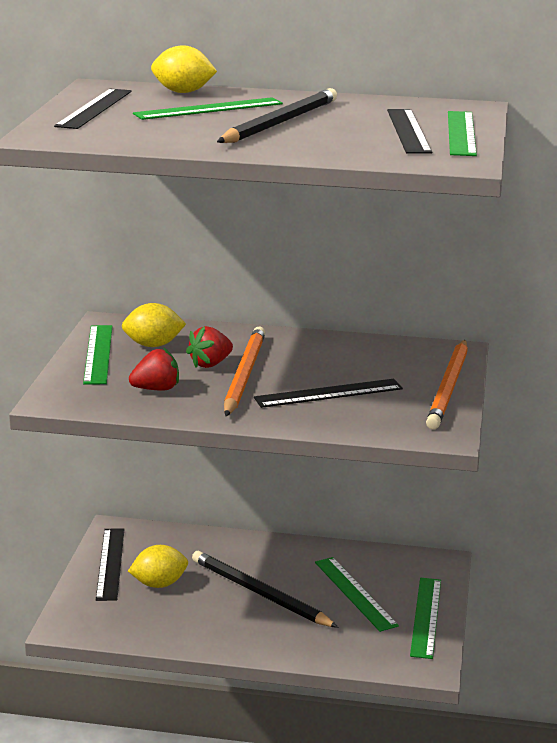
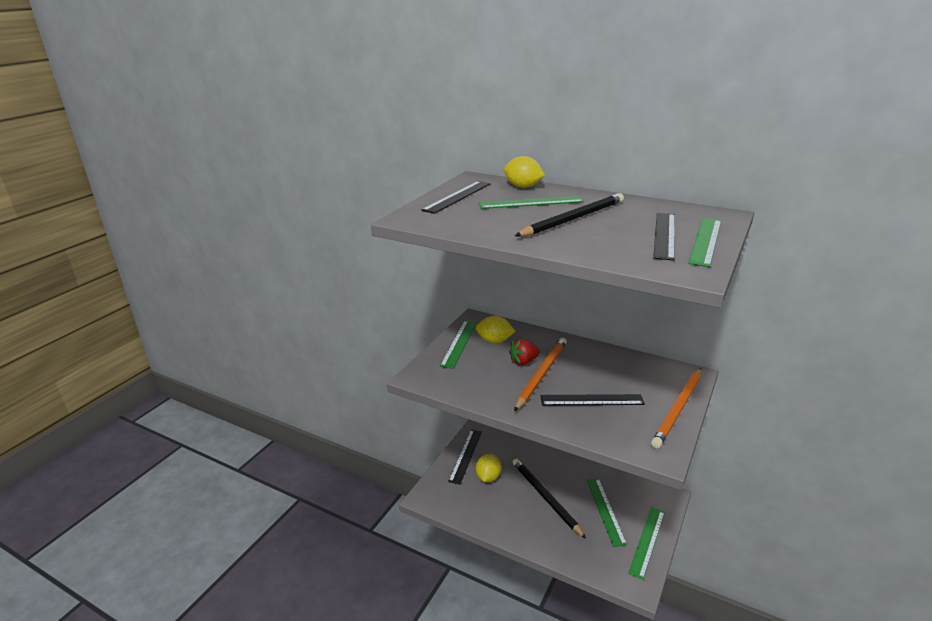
camera: 20 degrees right, 5 degrees up
yellow lemon [128,545,188,588] -> yellow lemon turned 75 degrees counterclockwise [476,454,501,482]
red strawberry [129,348,179,391] -> none

